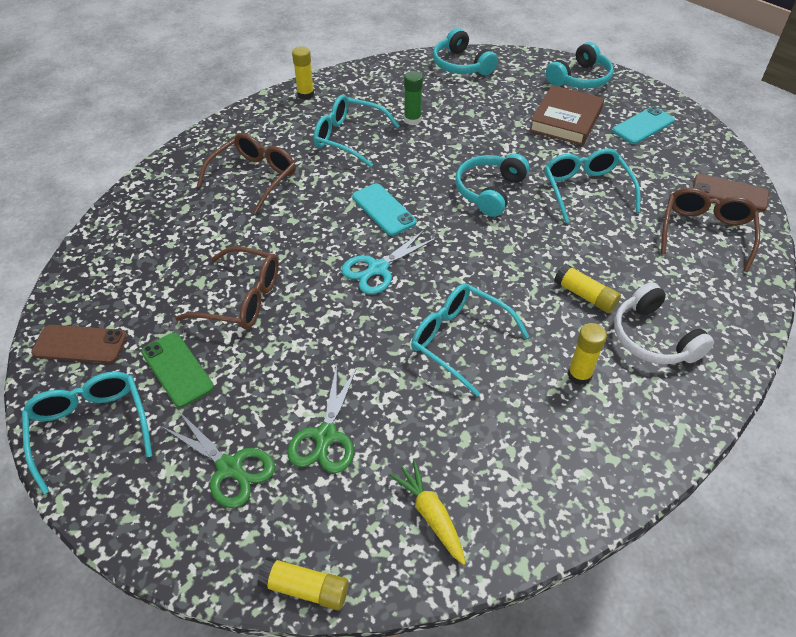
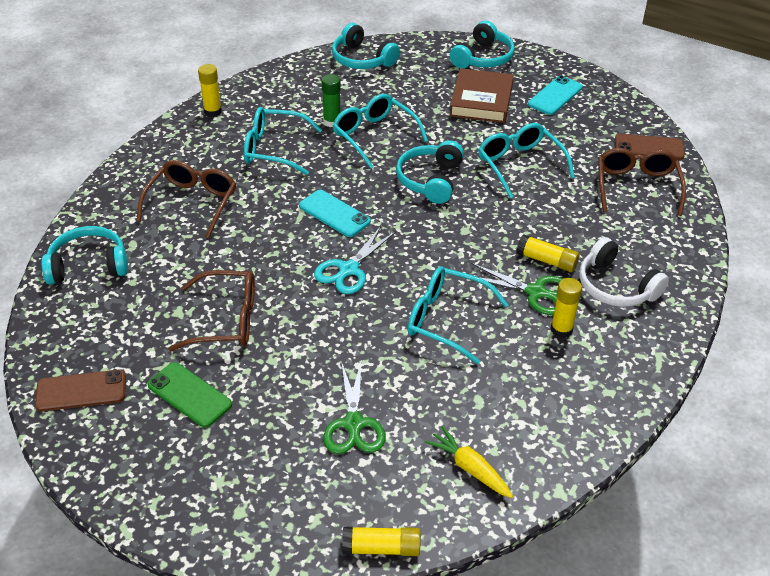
camera: 15 degrees left, 5 degrees down
turquoise glasses [22,372,152,495] -> turquoise glasses moved to [333,94,428,168]
green scissors [161,411,275,508] -> green scissors moved to [471,263,563,315]
none -> turquoise headphones [42,226,128,285]

